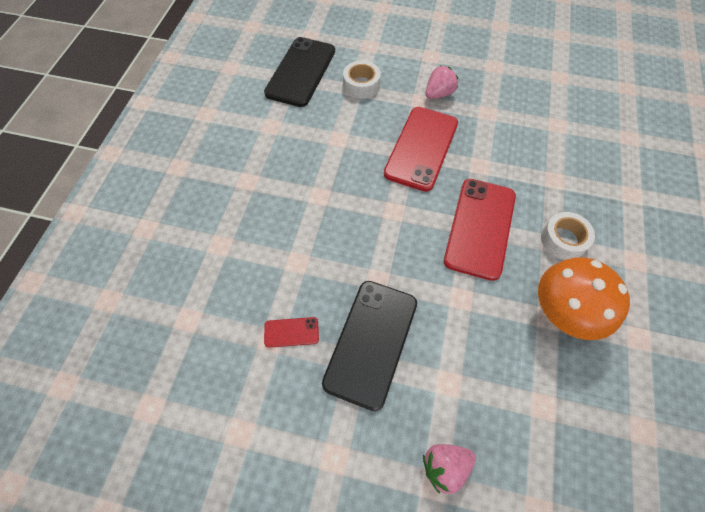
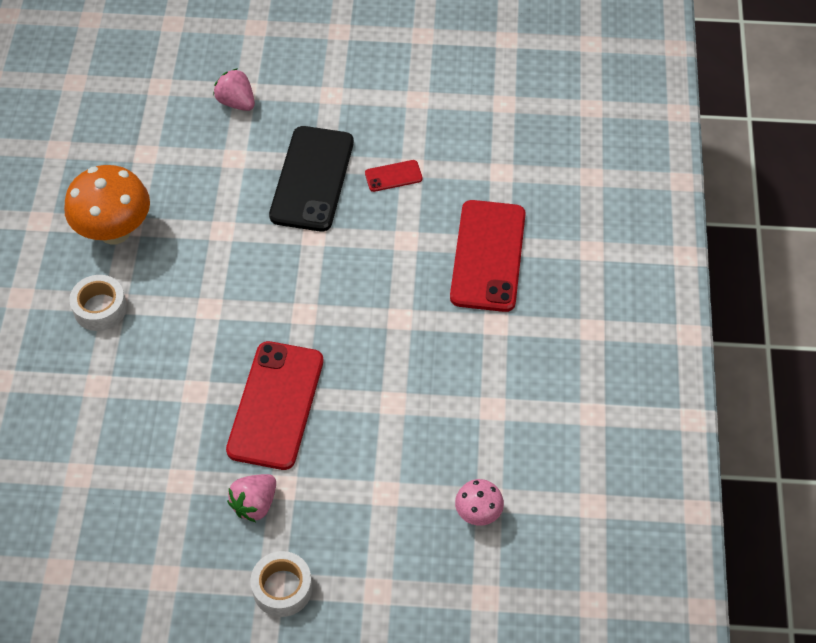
camera: 170 degrees right, 5 degrees down
black phone [264,37,335,107] -> pink mushroom [455,479,504,526]
white tape [343,60,381,99] -> white tape moved to [251,551,312,617]
pink strawberry [423,444,476,494] -> pink strawberry turned 105 degrees counterclockwise [213,68,255,111]
red phone [444,179,516,281] -> red phone moved to [450,200,526,312]

